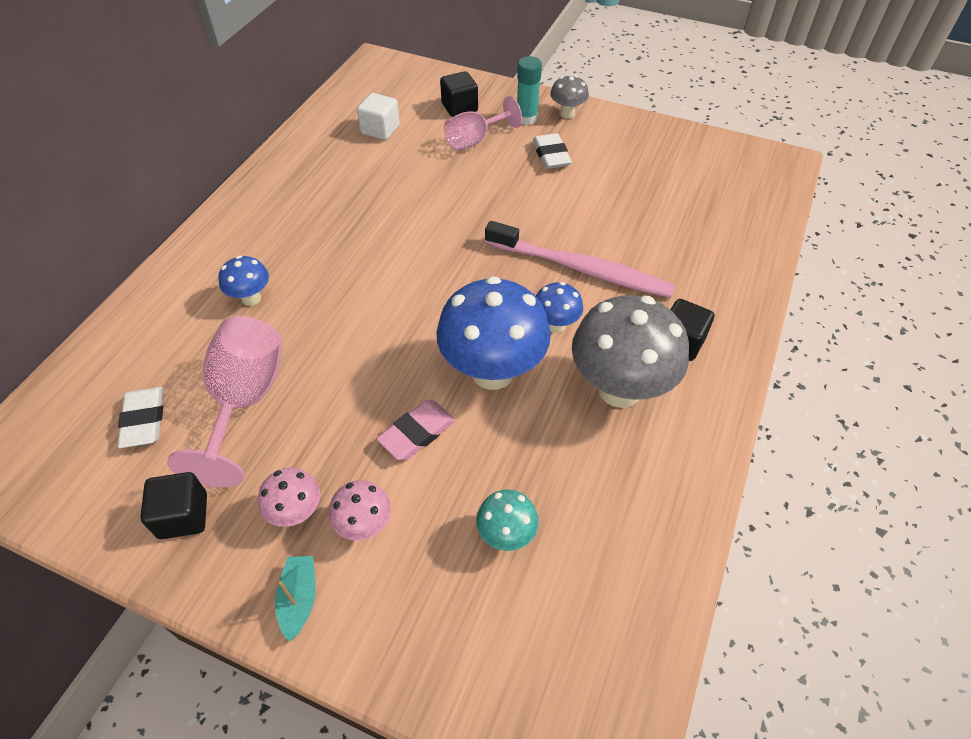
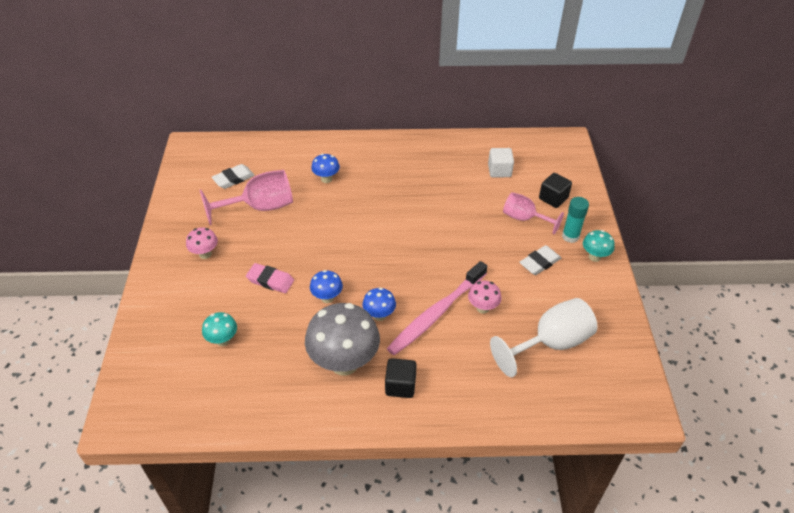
camera: 65 degrees right, 5 degrees down
black cube [140,472,207,539] -> none
turquoise boat [275,556,316,642] -> none
pink mushroom [329,480,391,540] -> pink mushroom moved to [468,281,502,314]
blue mushroom [436,276,551,390] -> blue mushroom [310,270,343,303], size x0.48
pink toothbrush [485,221,675,298] -> pink toothbrush turned 45 degrees clockwise [387,261,487,355]
grey mushroom [550,75,589,119] -> turquoise mushroom [583,230,615,262]
none -> white goblet [490,298,598,377]

